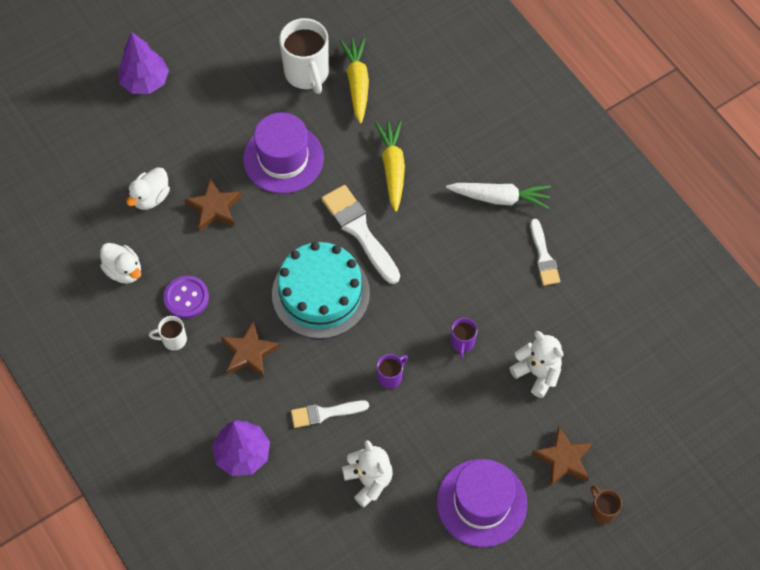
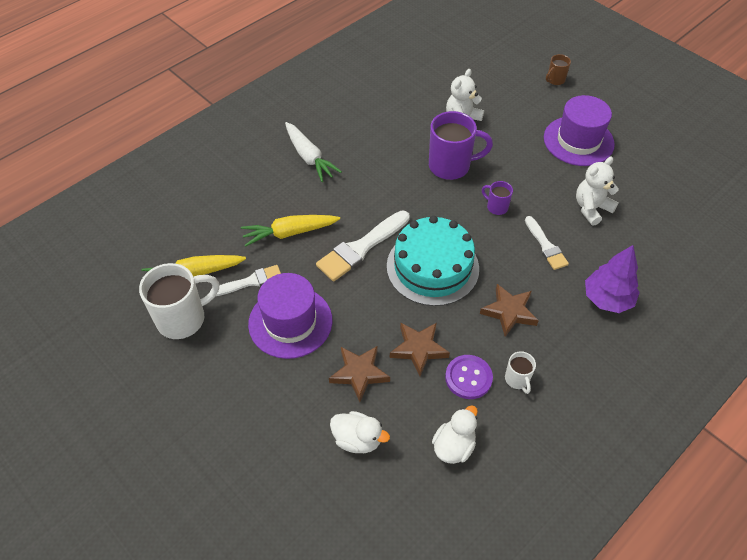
camera: 100 degrees left, 10 degrees down
purple tree [118,32,169,94] -> none
white carrot [446,183,551,209] -> white carrot turned 150 degrees clockwise [285,122,342,182]
purple mug [451,318,477,359] -> purple mug [429,111,493,180], size x2.04
white brush [530,219,560,286] -> white brush moved to [216,265,281,296]
brown star [532,426,593,487] -> brown star moved to [390,323,450,376]

